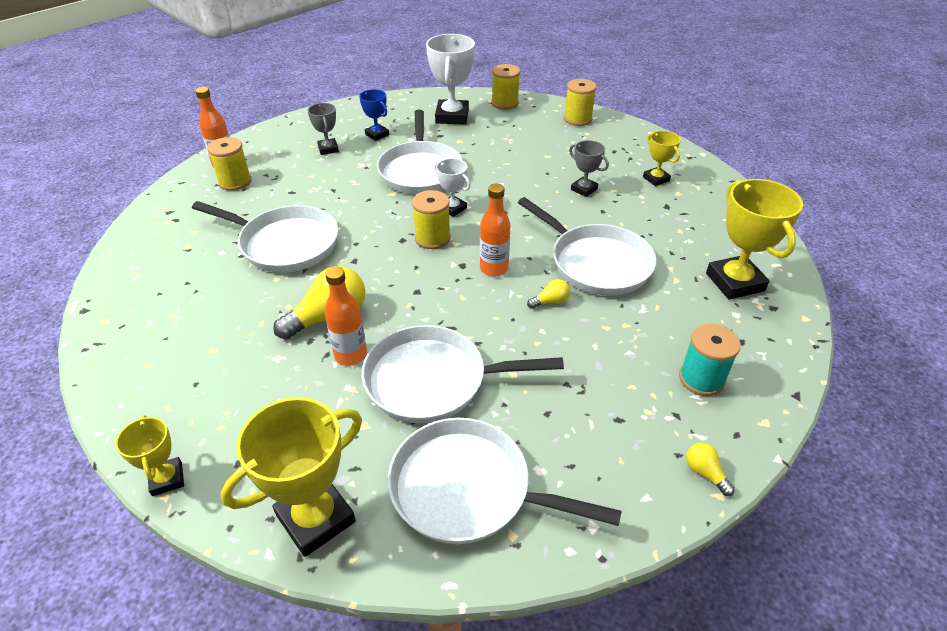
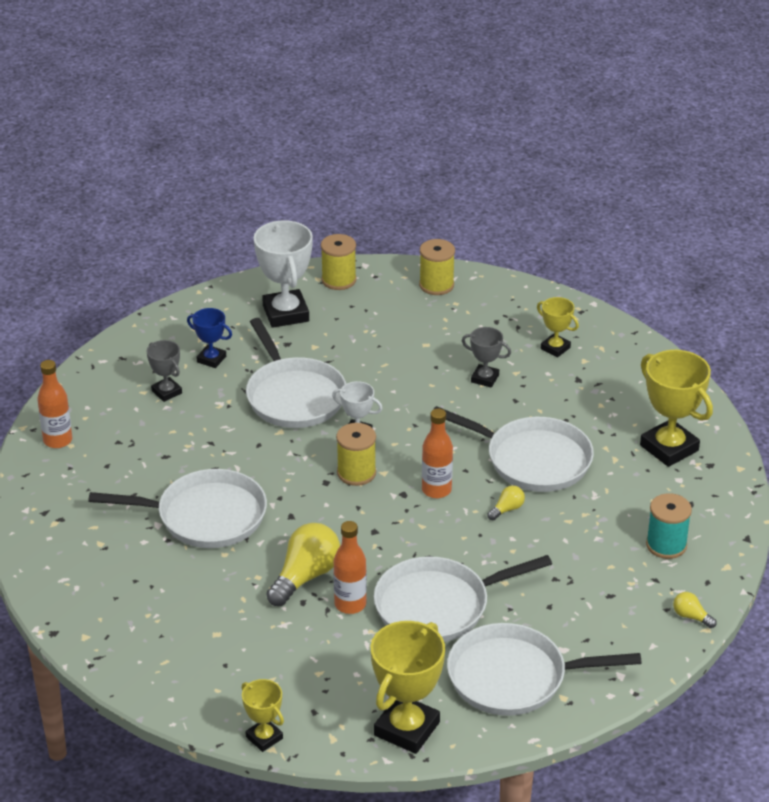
camera: 20 degrees left, 5 degrees down
yellow spool [207,137,252,191] -> none

